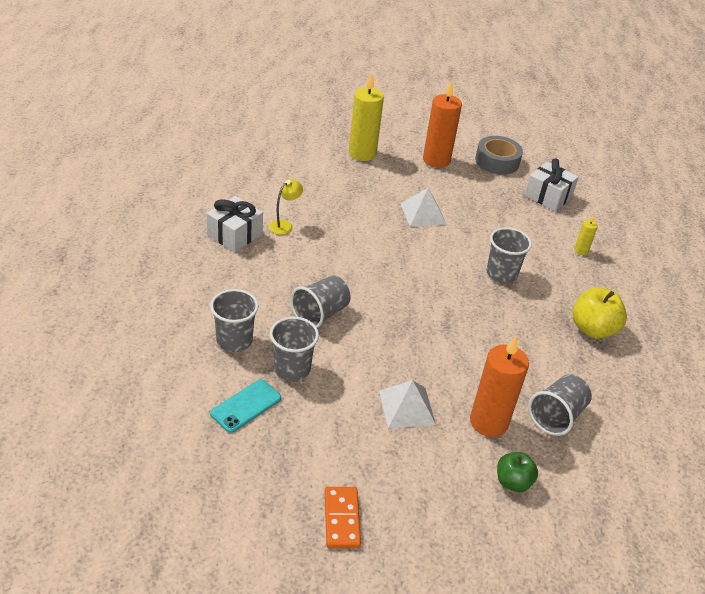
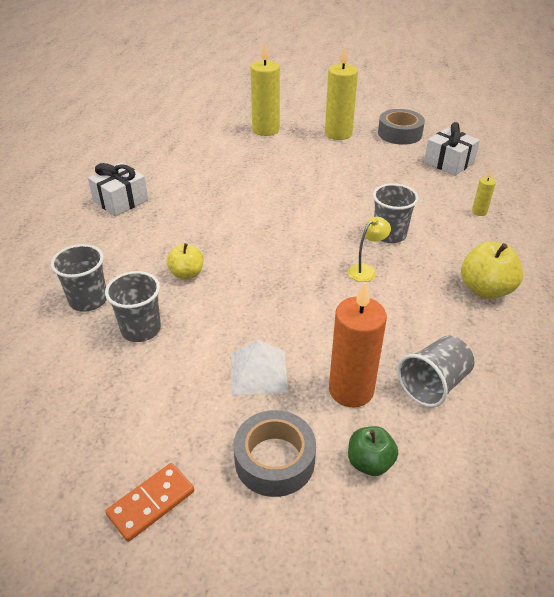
camera: 10 degrees right, 0 degrees up
turquoise phone [210,379,281,433] -> none
yellow lamp [269,180,303,235] -> yellow lamp moved to [348,217,391,282]
grey cup [291,275,351,328] -> yellow apple [167,243,204,280]
orange domino [325,487,361,548] -> orange domino turned 45 degrees clockwise [106,463,194,542]
white pyramid [400,188,446,227] -> none
orange candle [423,80,462,168] -> yellow candle [325,46,358,140]
none -> grey tape [233,410,316,497]

